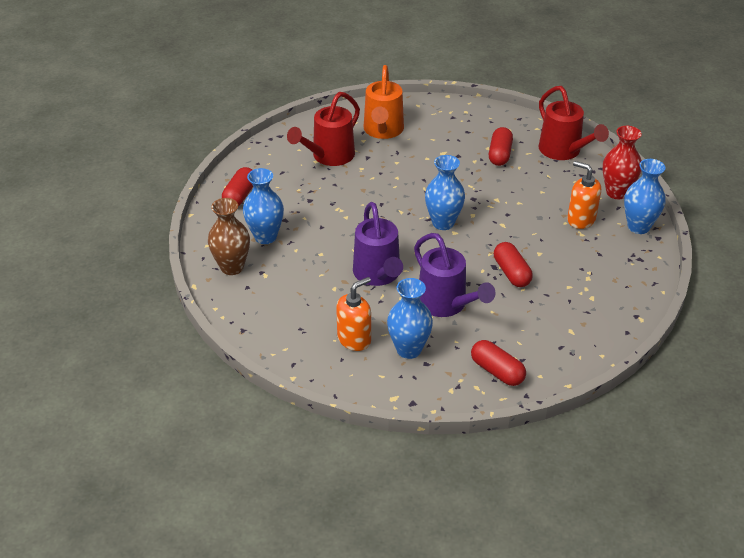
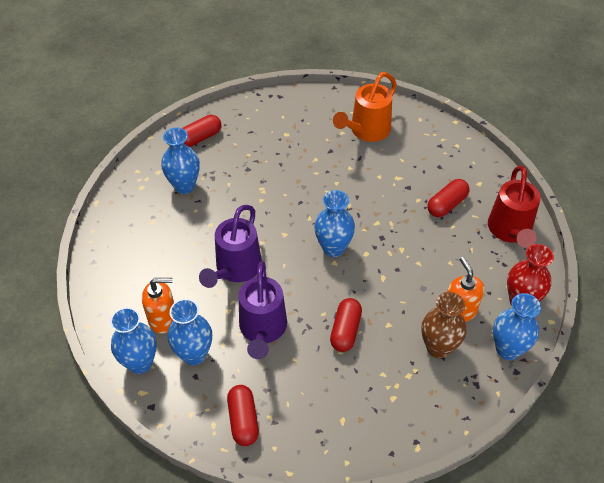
camera: 35 degrees right, 10 degrees up
brown vase [208,198,250,275] -> brown vase moved to [421,292,466,359]
red watering can [287,92,360,166] -> none
none -> blue vase [110,307,157,374]

